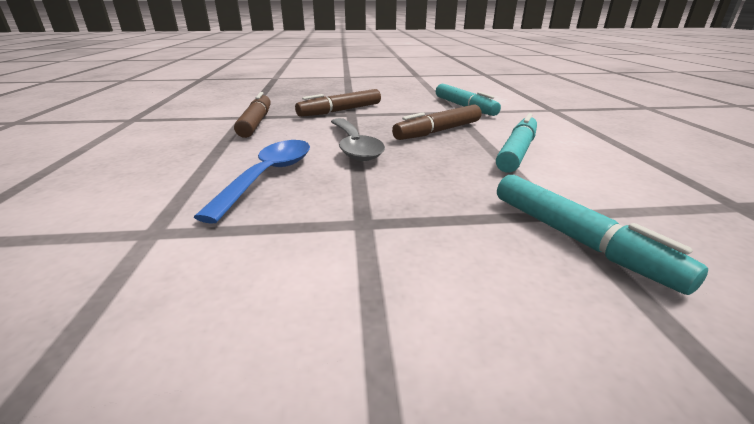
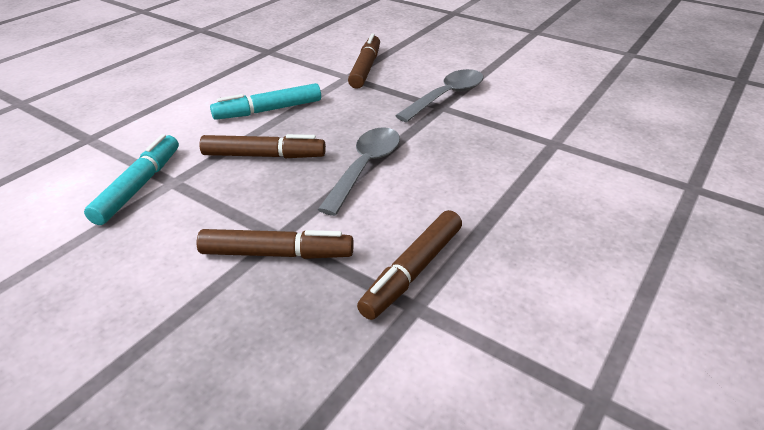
camera: 140 degrees left, 10 degrees up
blue spoon [194,140,310,224] -> none
turquoise marker [497,175,708,295] -> brown marker [348,33,380,89]
none -> grey spoon [395,69,483,122]

